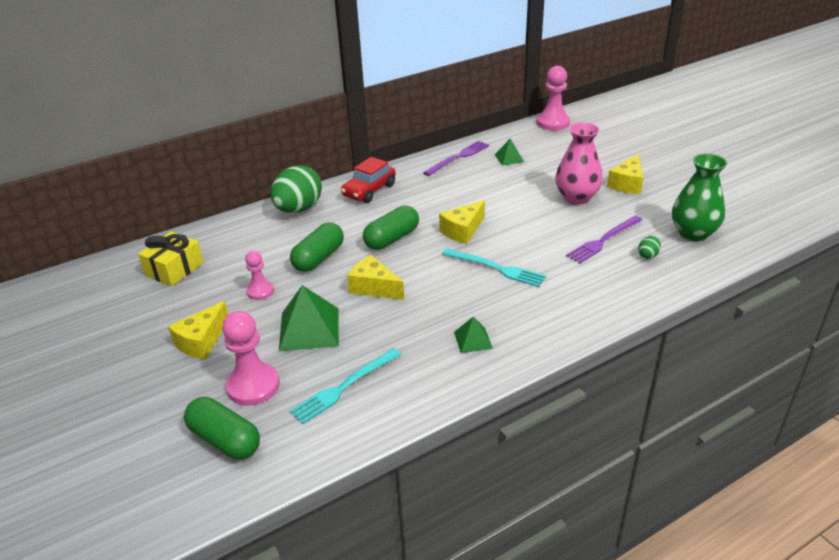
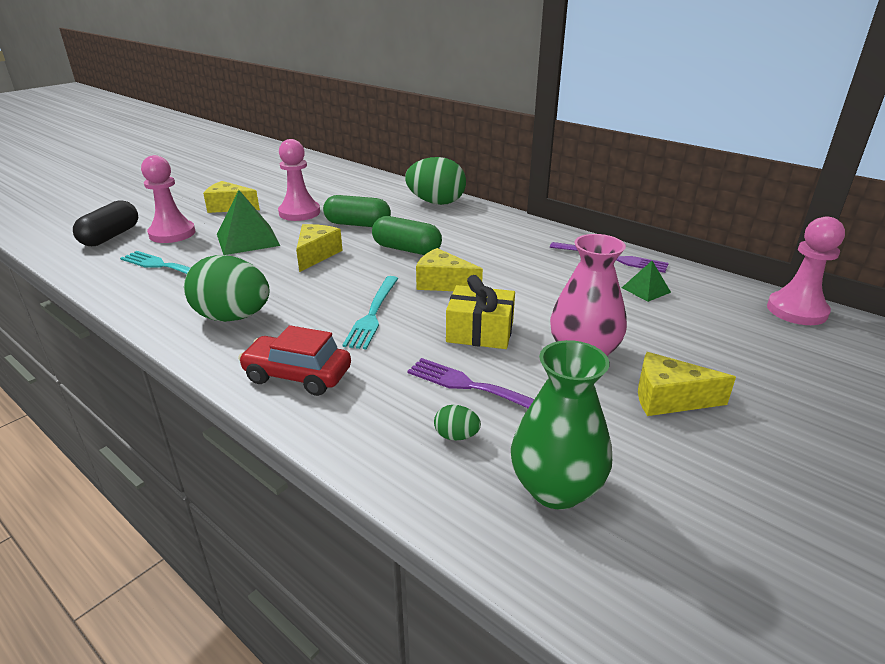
camera: 70 degrees right, 5 degrees down
yellow gift [138,231,204,286] -> yellow gift moved to [446,275,515,349]
green capsule [184,397,260,459] -> black capsule [73,200,138,246]
pink pawn [245,251,274,300] -> pink pawn [278,139,320,221], size x1.66
red car [341,157,396,203] -> red car moved to [238,325,351,396]
green pyramid [454,316,493,353] -> green egg [184,255,270,322]

